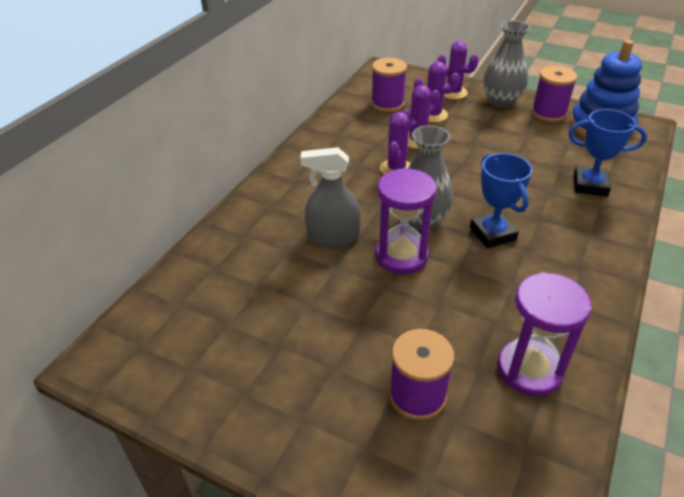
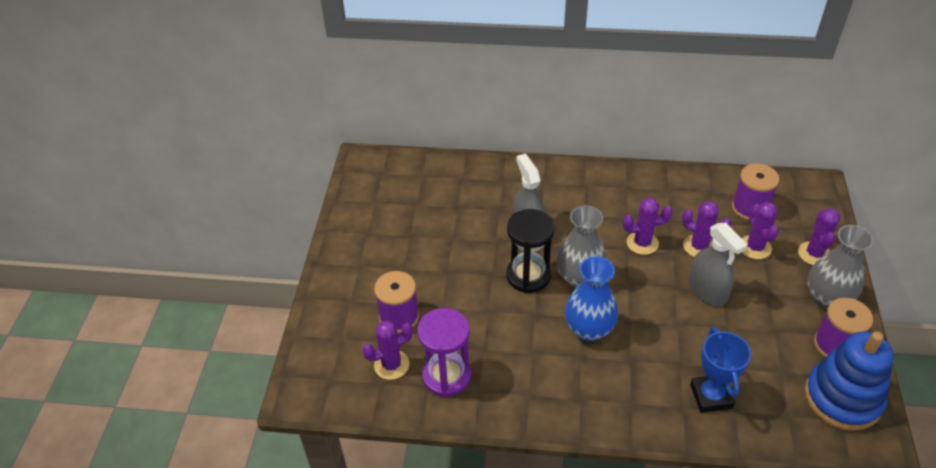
camera: 70 degrees right, 5 degrees up
purple hourglass [375,168,437,274] -> black hourglass [506,209,554,293]
blue trophy [470,153,532,249] -> blue vase [565,256,618,341]
none -> purple cactus [362,321,413,380]
none -> grey spray bottle [689,223,747,306]

